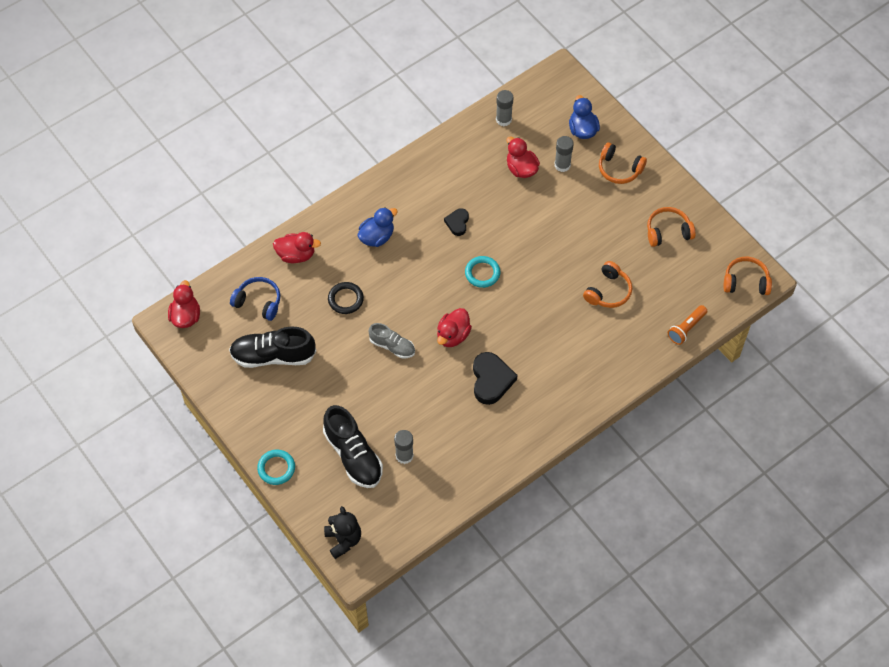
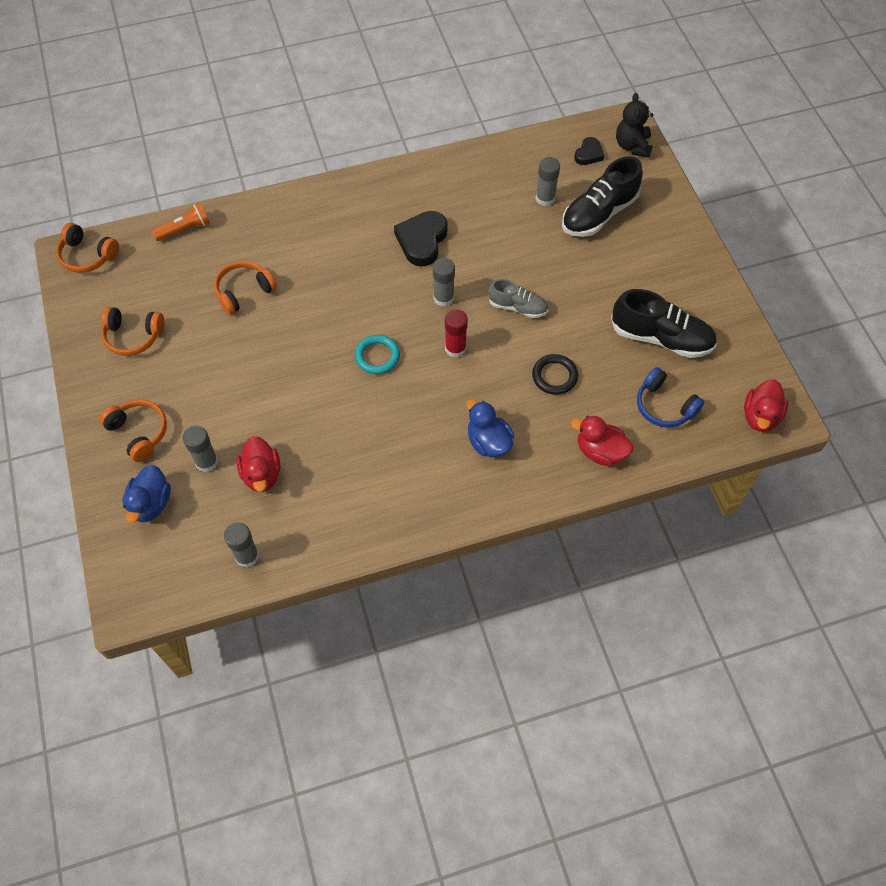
camera: 160 degrees left, 0 degrees up
turquoise ring [257,450,295,485] -> none
black shoe [323,405,383,488] -> black shoe turned 120 degrees counterclockwise [562,156,643,237]
blue duck [358,207,398,247] -> blue duck turned 75 degrees clockwise [467,399,514,457]
grey shoe [368,323,415,358] -> grey shoe turned 150 degrees clockwise [488,279,548,318]
red duck [437,308,472,347] -> grey glue stick [433,258,455,307]
black heart [444,208,469,236] -> black heart moved to [574,137,604,165]
none -> red glue stick [445,309,468,357]

